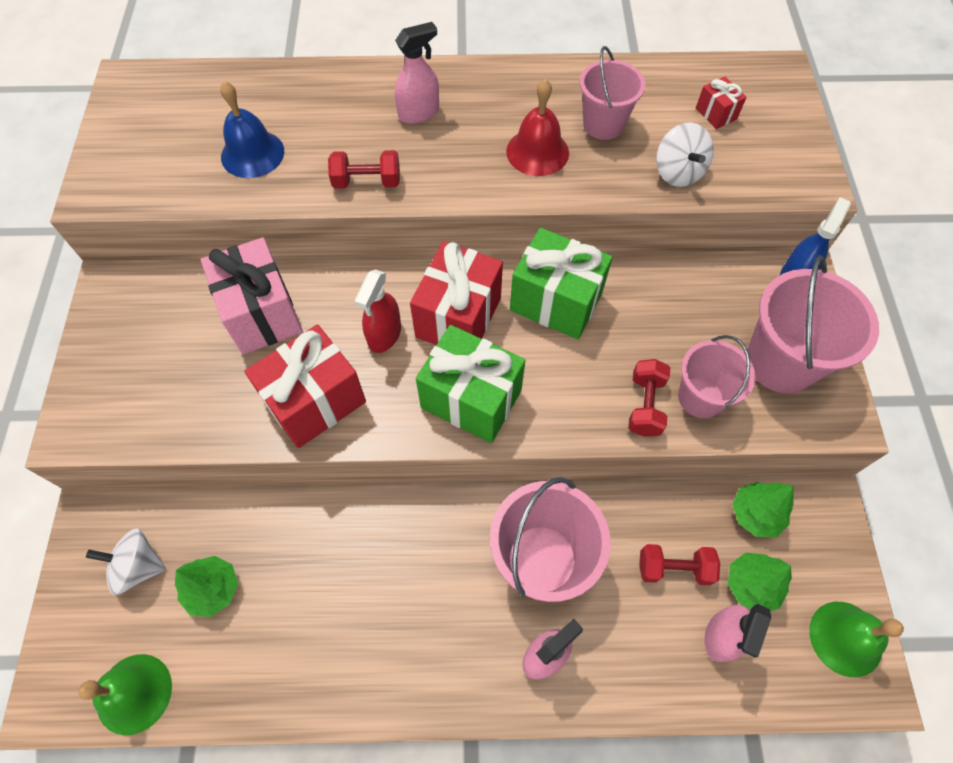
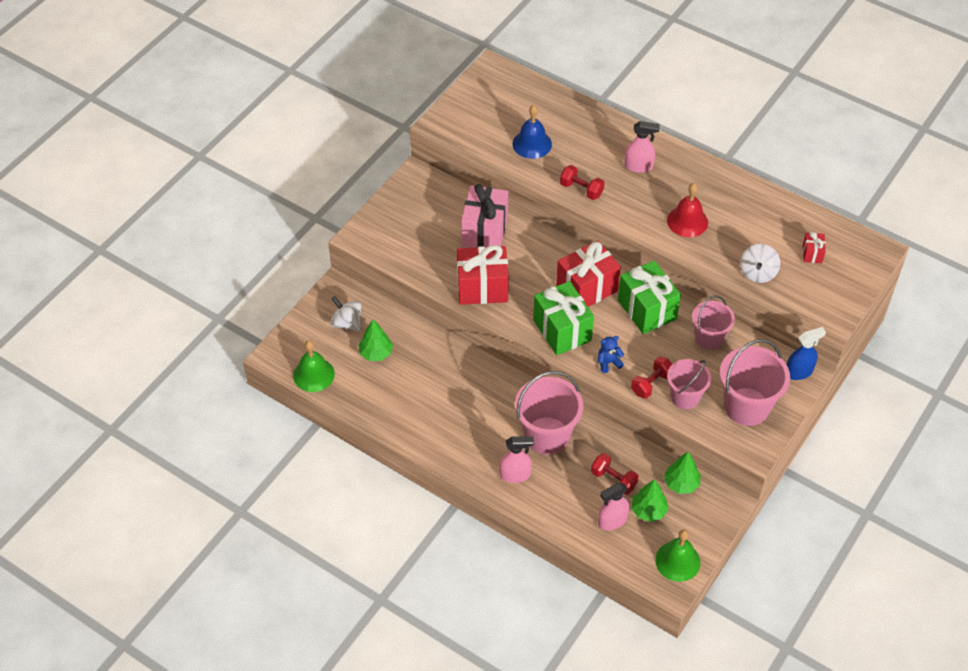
camera: 35 degrees right, 10 degrees down
red spray bottle [355,269,401,353] -> none
pink bucket [580,46,646,140] -> pink bucket moved to [692,295,735,350]
none -> blue teddy bear [598,336,624,373]

